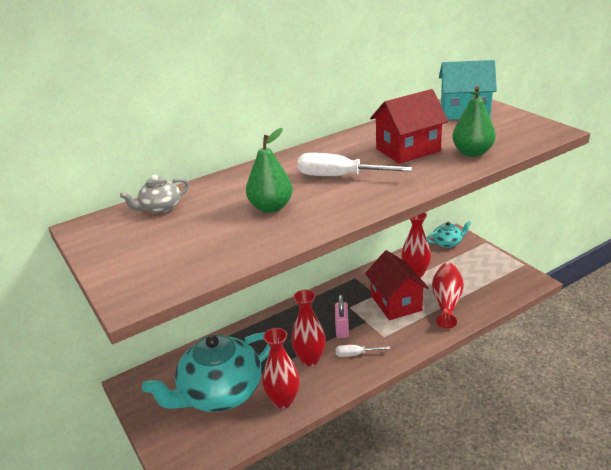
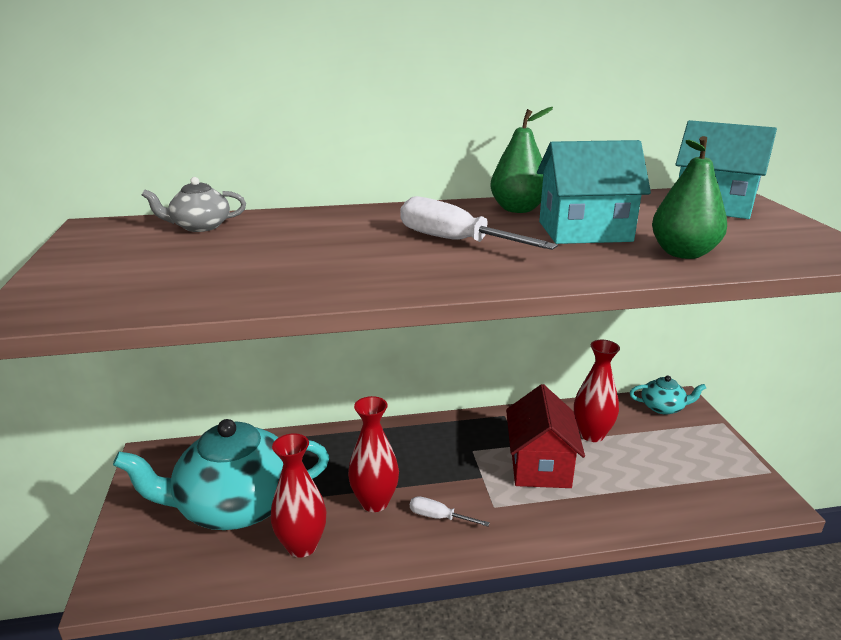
camera: 20 degrees right, 5 degrees down
green pear [246,128,293,213] -> green pear moved to [490,107,553,213]
pink padlock [335,294,349,338] -> none
red house [370,89,448,164] -> turquoise house [537,140,651,244]
red vase [432,263,464,328] -> none

